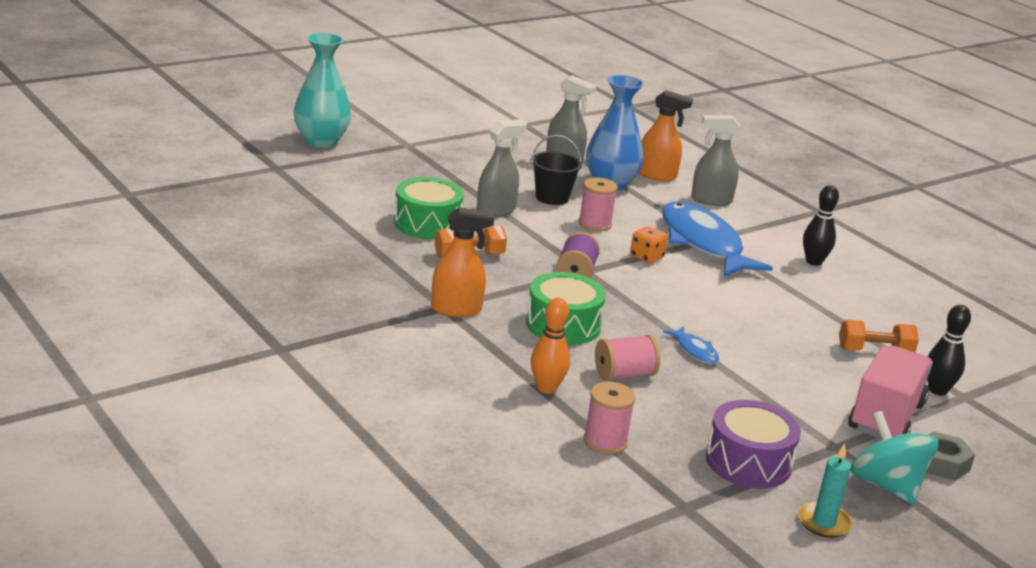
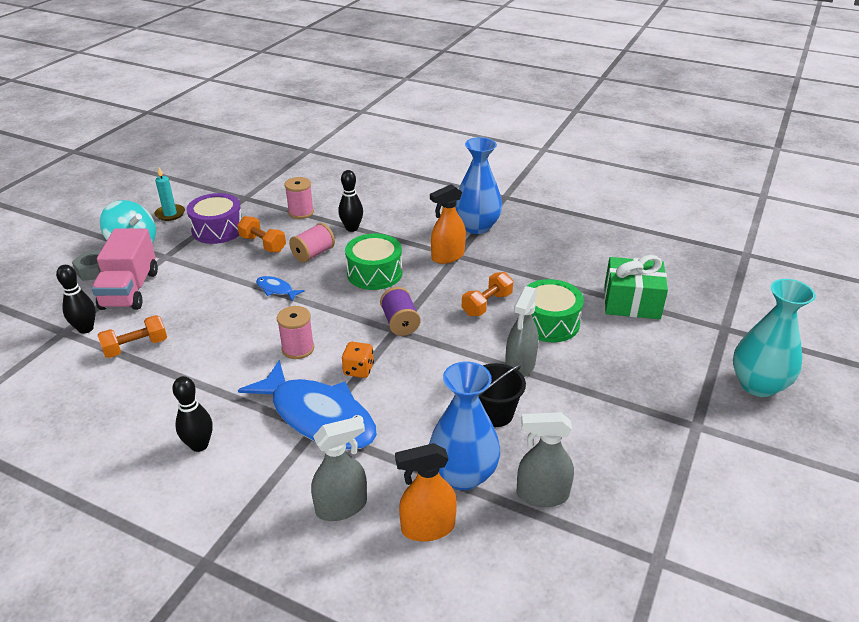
camera: 155 degrees right, 10 degrees up
orange bowling pin [531,298,570,394] -> black bowling pin [338,170,363,232]
pink spool [578,177,618,232] -> pink spool moved to [277,306,314,359]
none -> orange dumbbell [237,216,286,253]
none -> blue vase [455,137,502,234]
none -> green gift [604,255,668,319]

